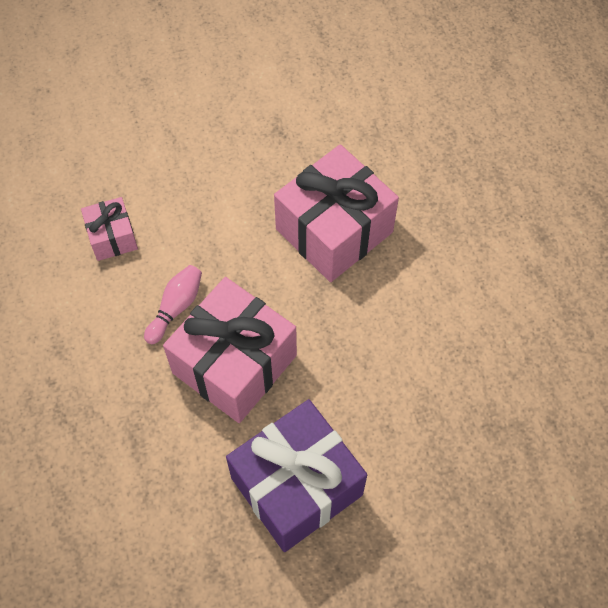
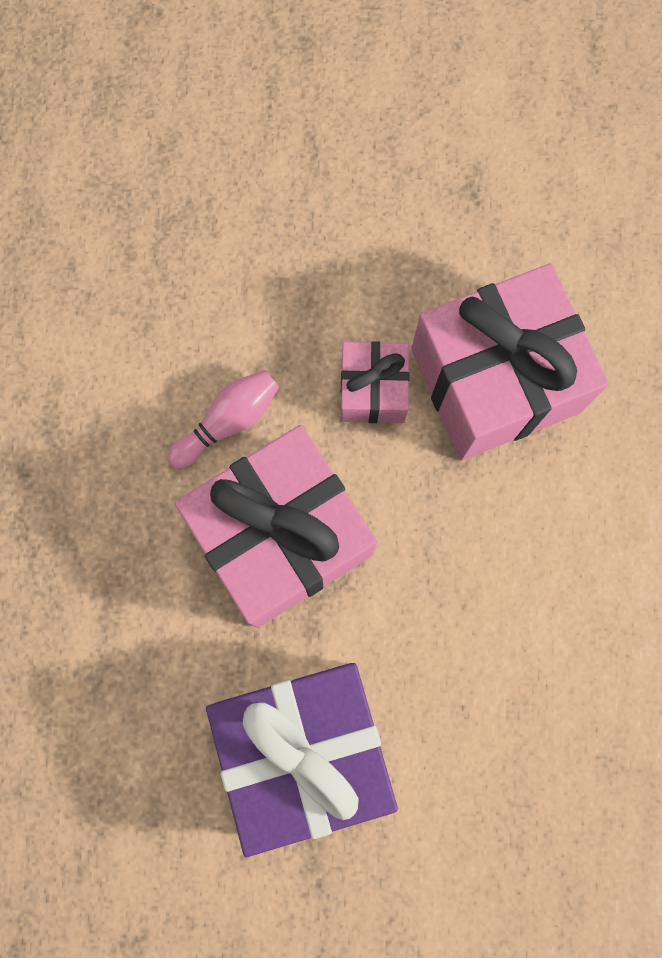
camera: 20 degrees right, 15 degrees up
pink gift [81,197,138,261] -> pink gift moved to [341,341,410,423]

